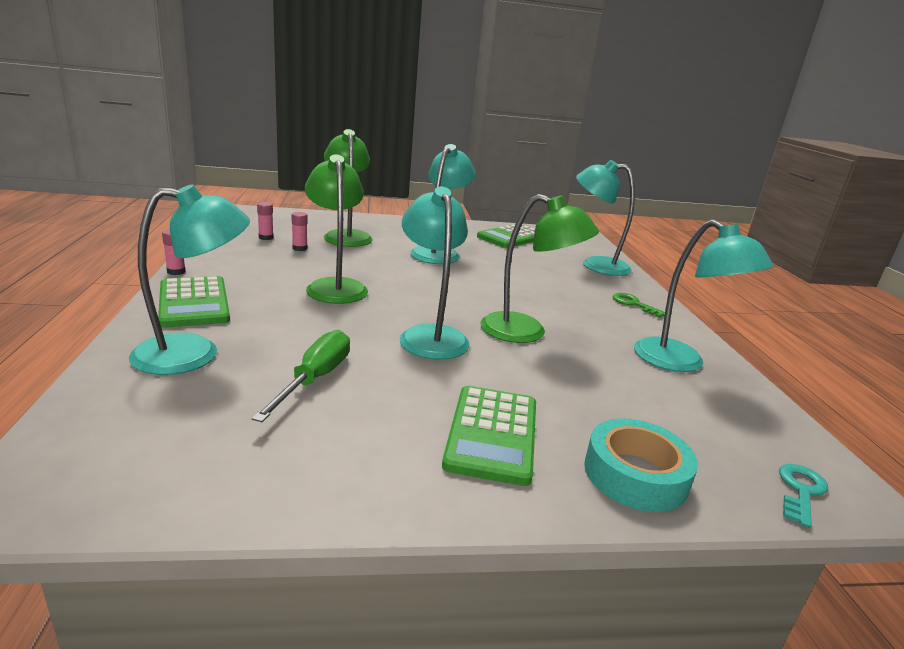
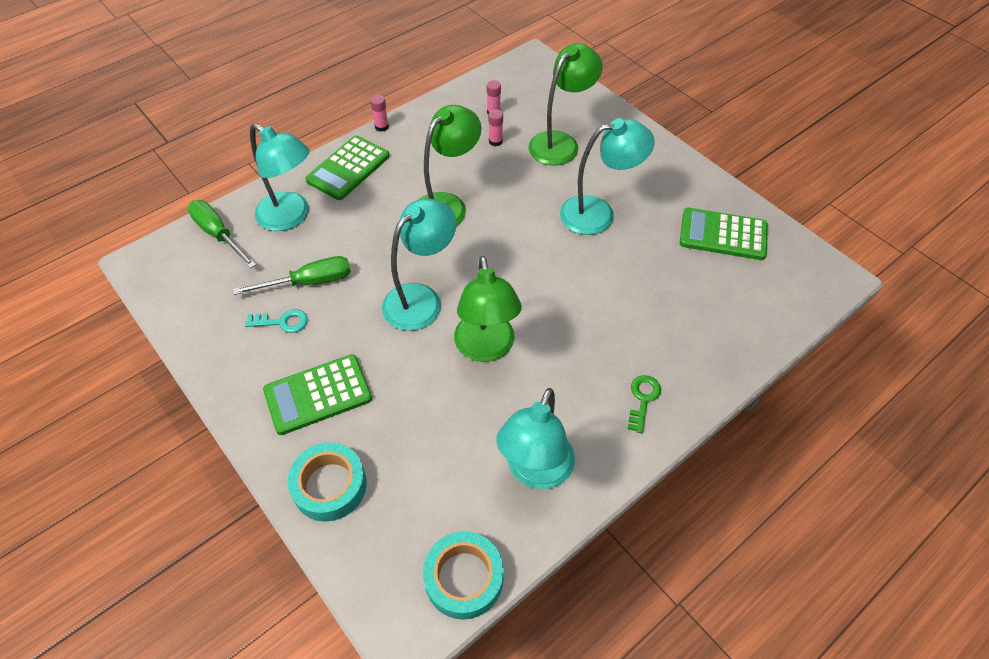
camera: 60 degrees right, 30 degrees up
turquoise lamp [576,160,635,276] -> none
turquoise key [779,464,828,528] -> turquoise key moved to [245,309,308,333]
none -> green screwdriver [188,200,256,269]
none -> turquoise tape [423,531,504,620]

